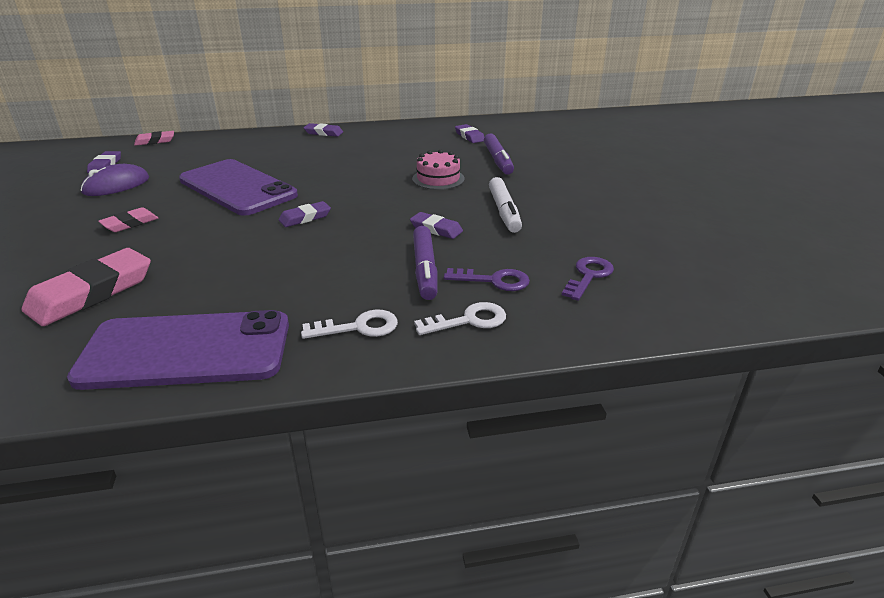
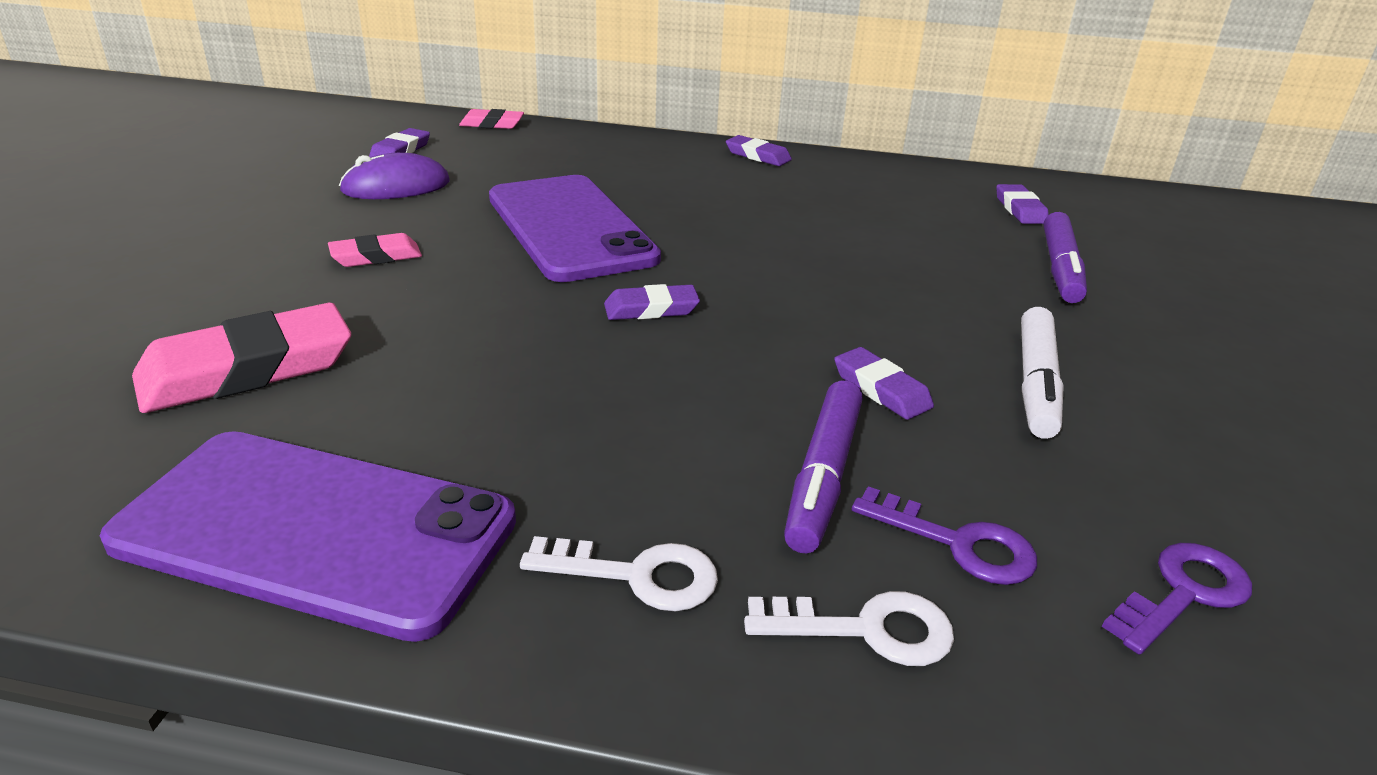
camera: 20 degrees right, 0 degrees up
pink cake [412,150,465,190] -> none

